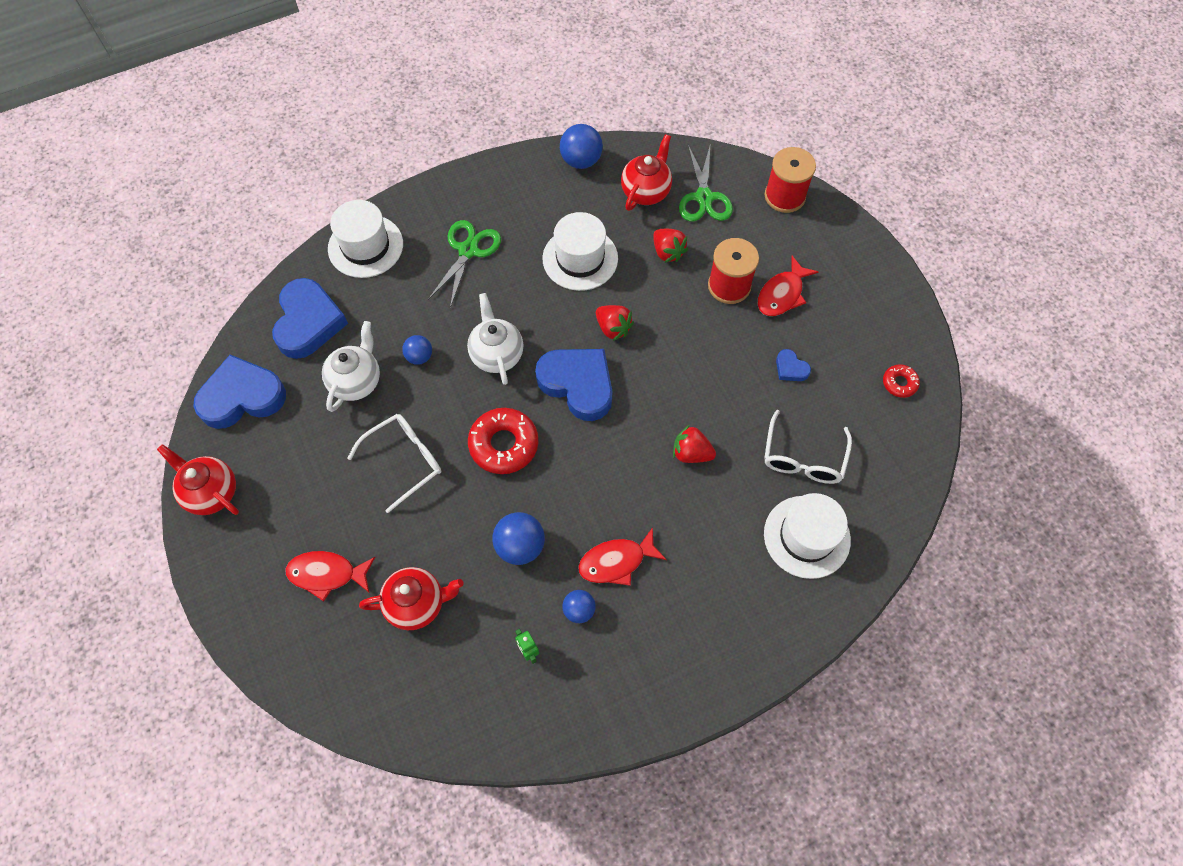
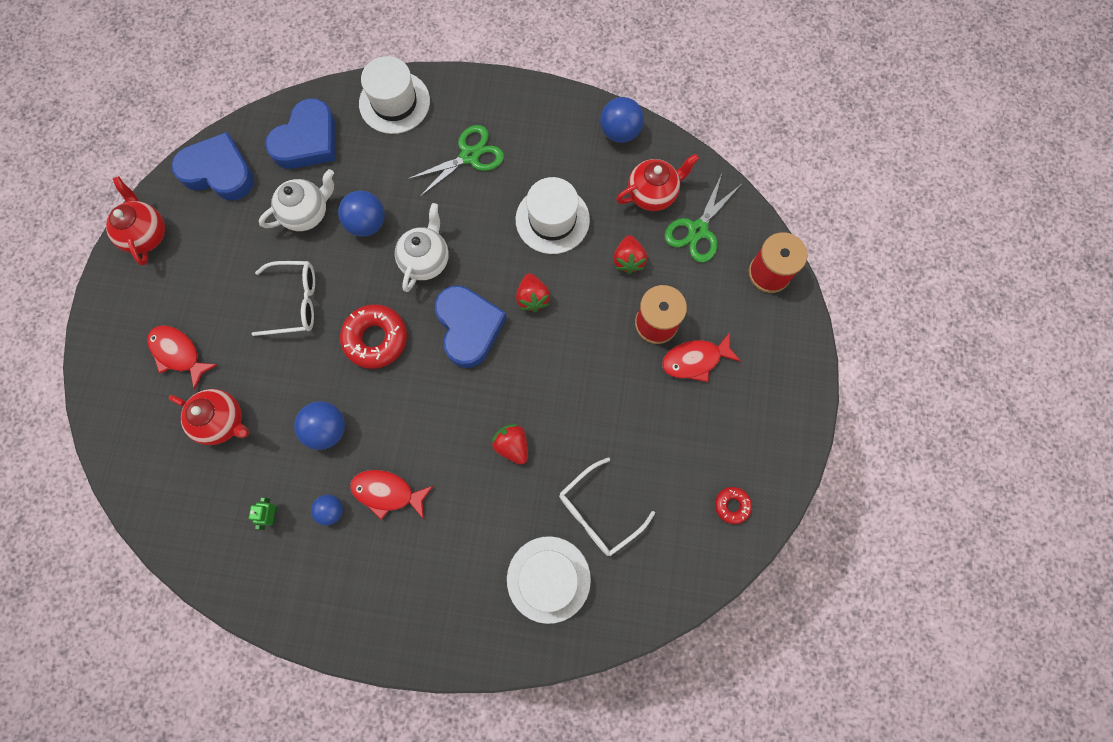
camera: 35 degrees right, 10 degrees up
blue ball [402,335,432,365] -> blue ball [338,191,385,237], size x1.61
blue heart [776,349,811,381] -> none

